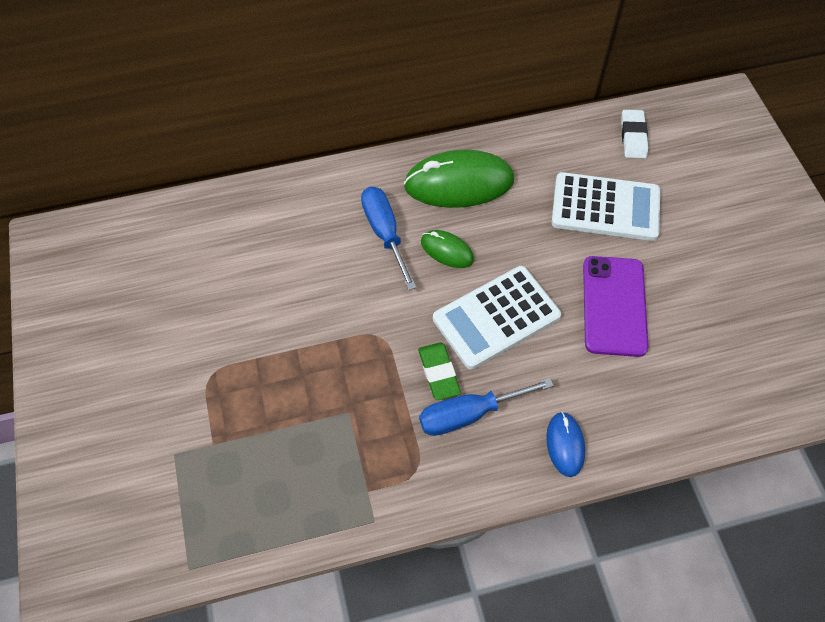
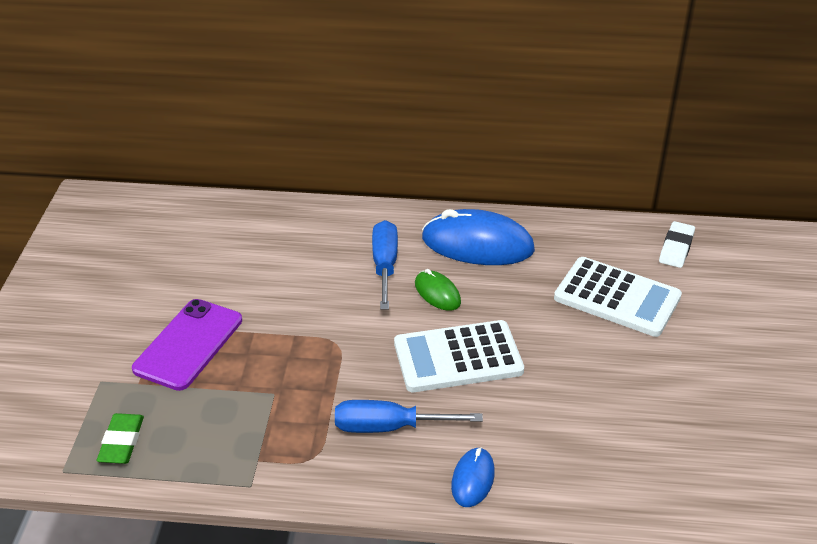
camera: 20 degrees right, 20 degrees down
green mouse [404,150,514,208] -> blue mouse [422,209,535,265]
green eraser [418,342,461,400] -> green eraser moved to [97,413,144,464]
purple phone [583,256,649,357] -> purple phone moved to [132,299,242,391]

